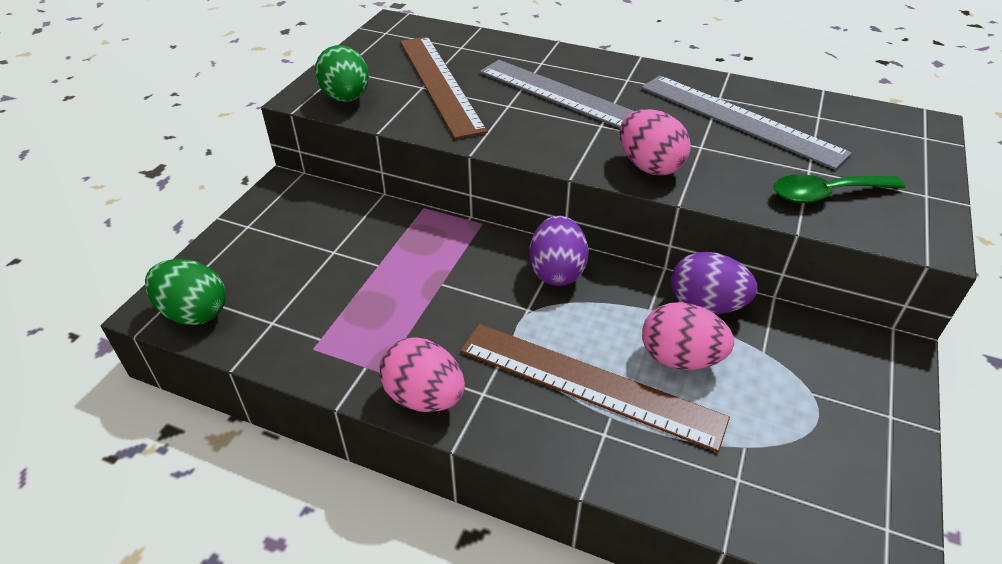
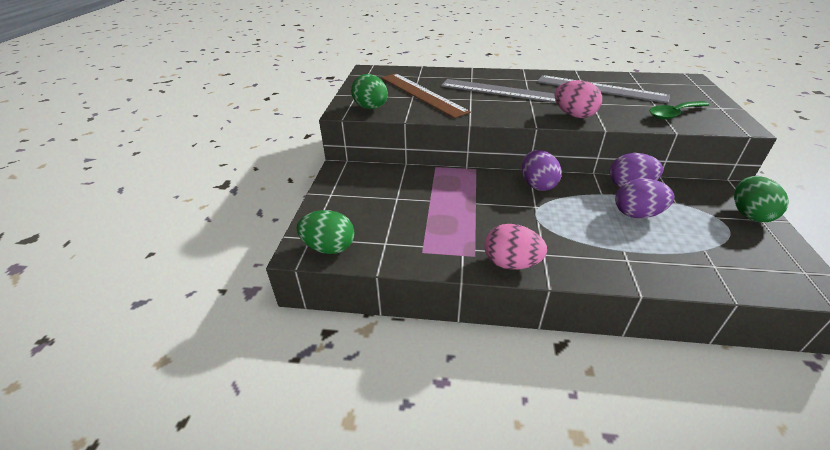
camera: 15 degrees left, 5 degrees down
brown ruler [460,324,730,452] -> none
pink egg [642,302,734,370] -> purple egg [615,178,674,218]
none -> green egg [734,176,789,222]

